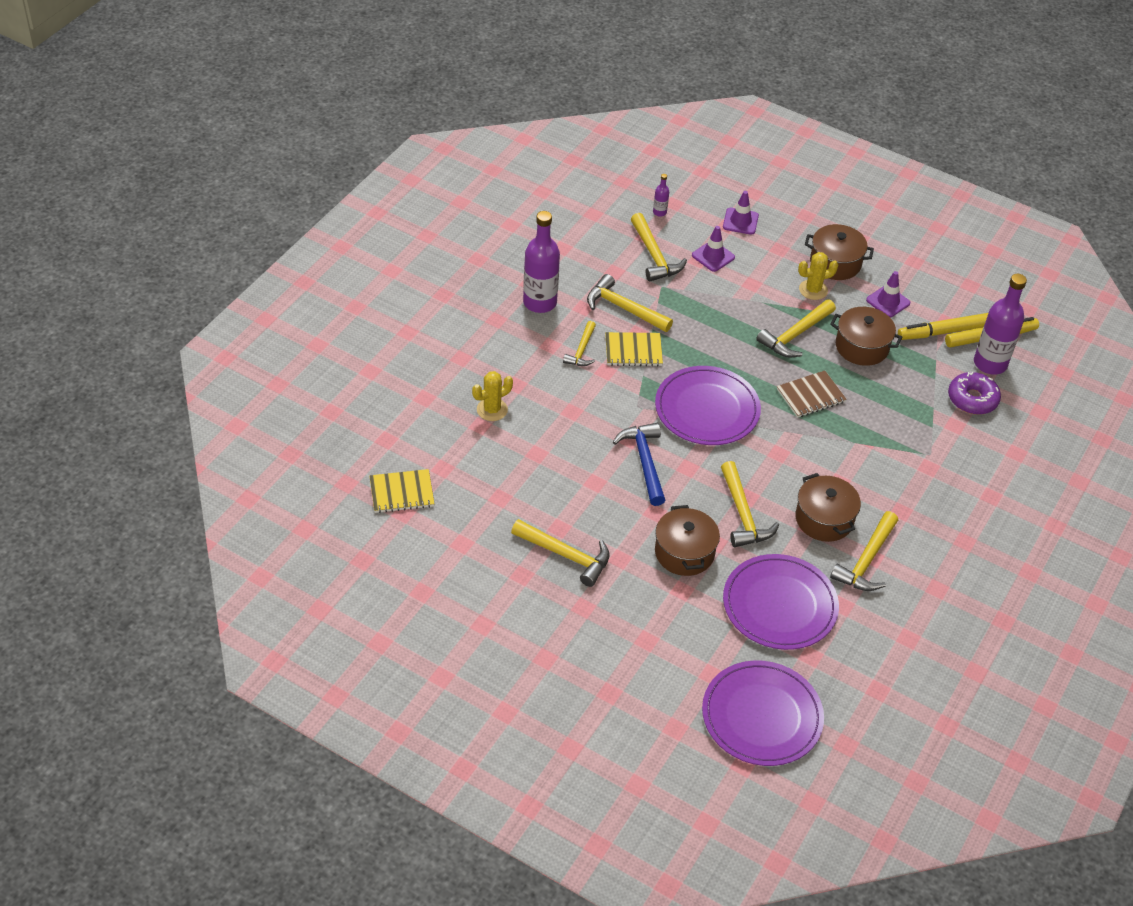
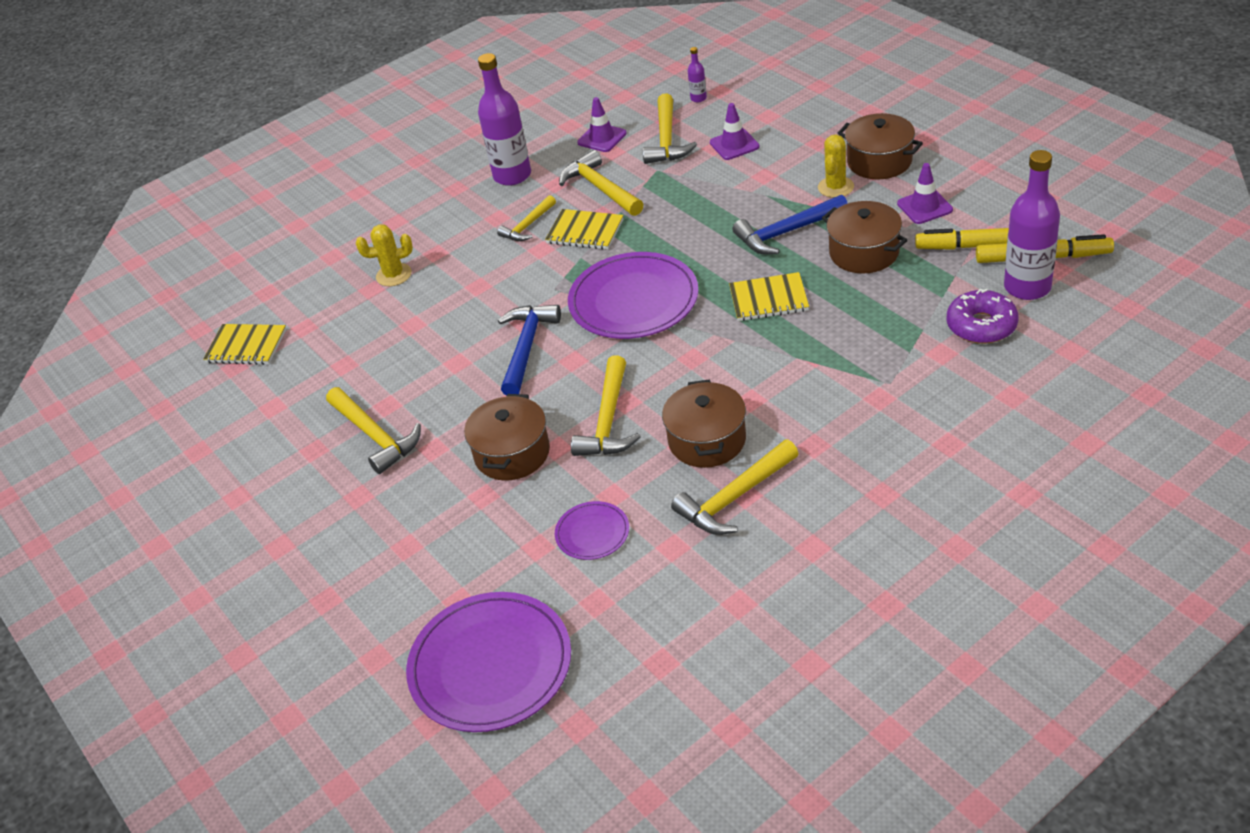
camera: 30 degrees right, 5 degrees down
purple traffic cone [723,191,759,235] -> purple traffic cone moved to [577,97,627,152]
purple plate [723,554,839,650] -> purple plate [555,501,629,560], size x0.49
yellow hammer [756,299,836,358] -> blue hammer [732,195,848,255]
brown notebook [777,371,847,418] -> yellow notebook [729,272,809,321]
yellow cactus [798,252,838,300] -> yellow cactus turned 75 degrees counterclockwise [818,134,854,198]

